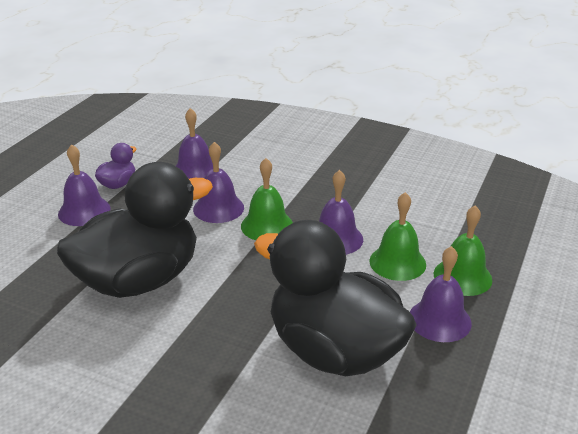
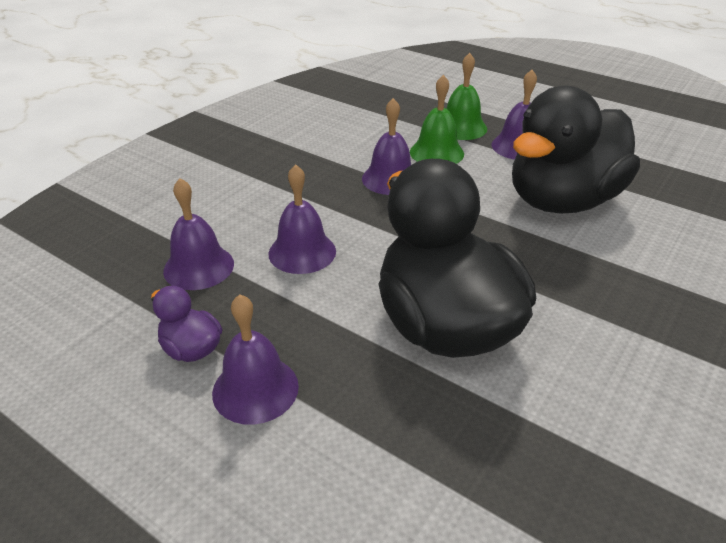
camera: 80 degrees left, 5 degrees up
green bell [241,158,293,240] -> none

